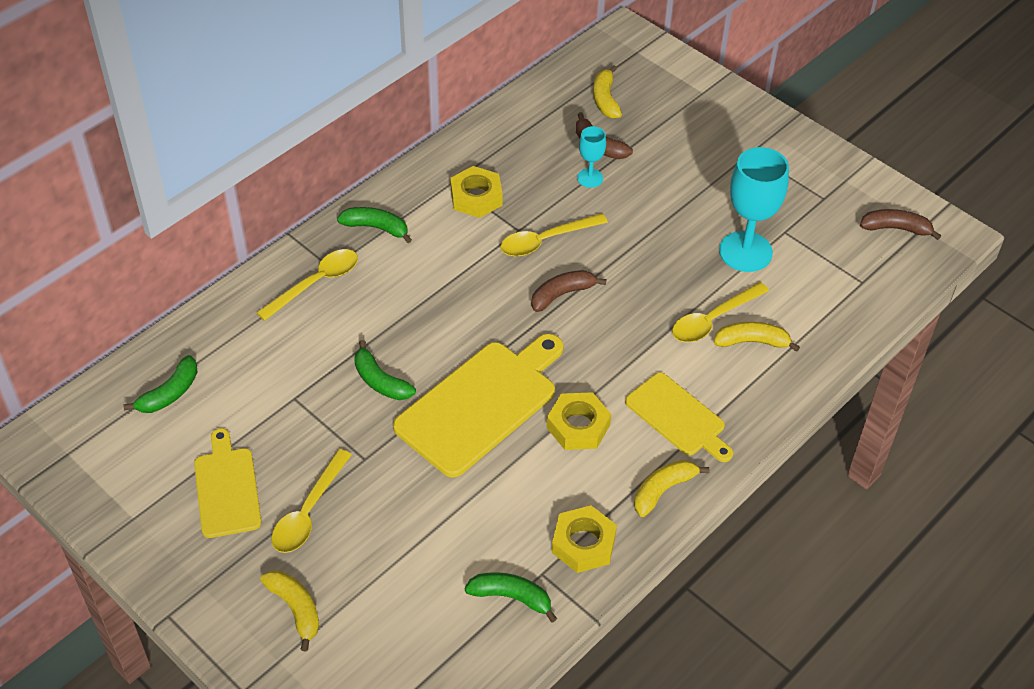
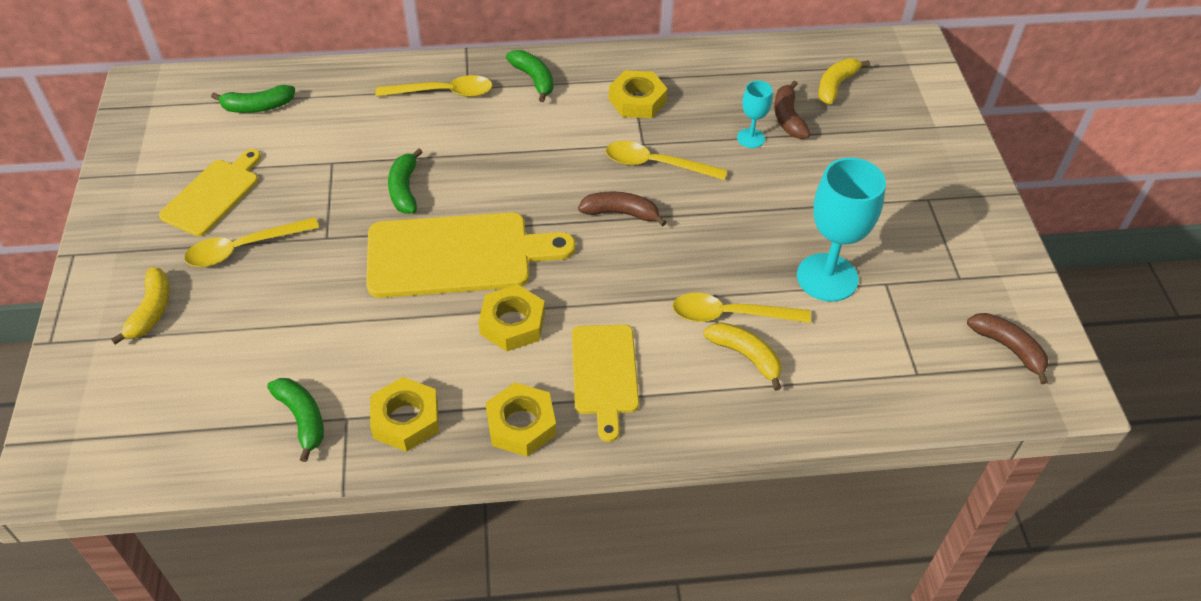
camera: 40 degrees right, 0 degrees up
yellow banana [634,460,710,517] -> yellow nut [486,383,556,457]

